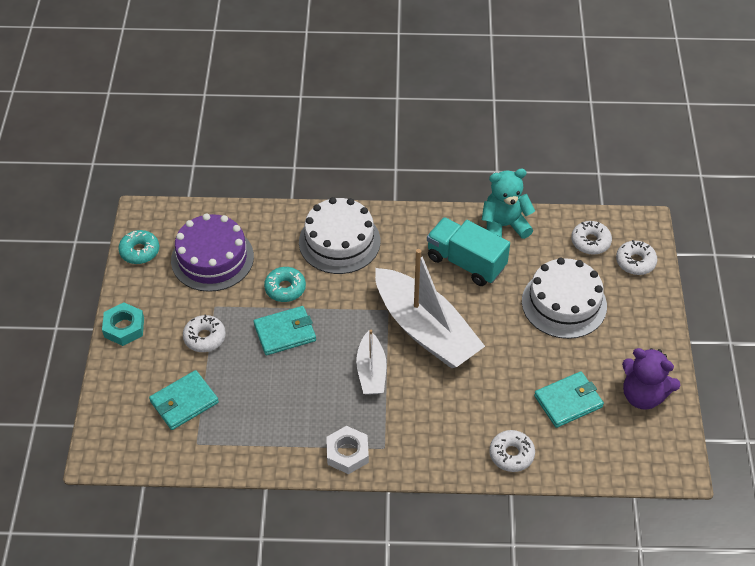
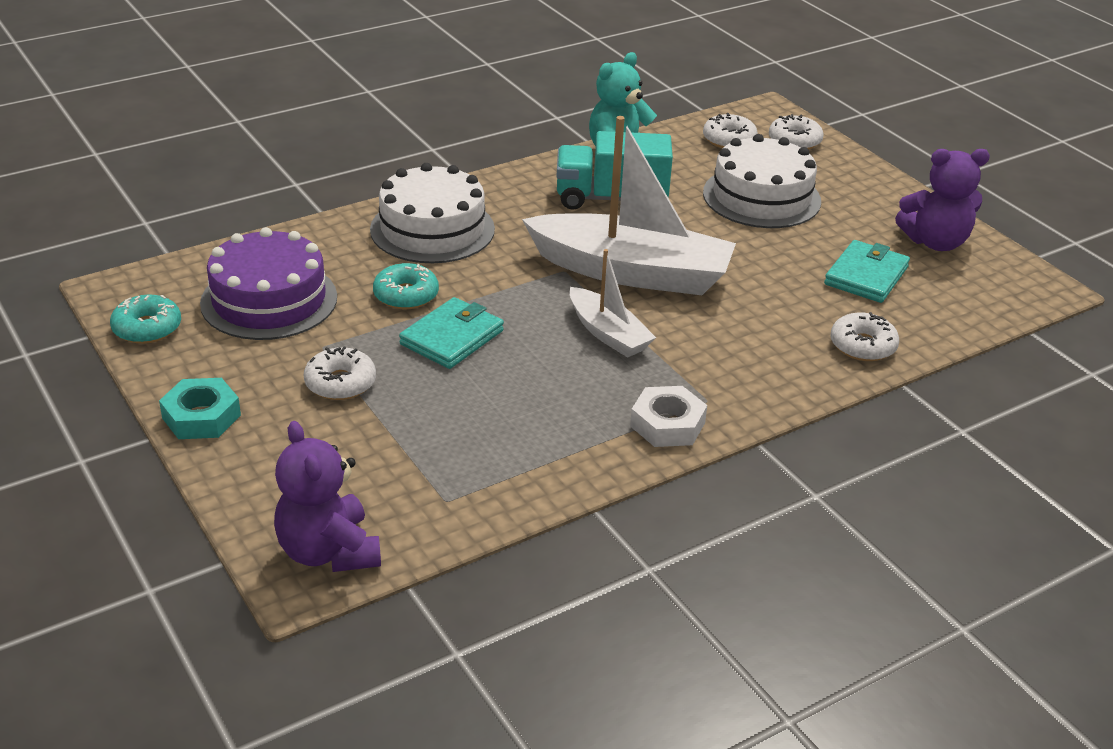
camera: 35 degrees left, 15 degrees down
turquoise wallet [149,370,219,430] -> none
none -> purple teddy bear [274,421,381,572]

